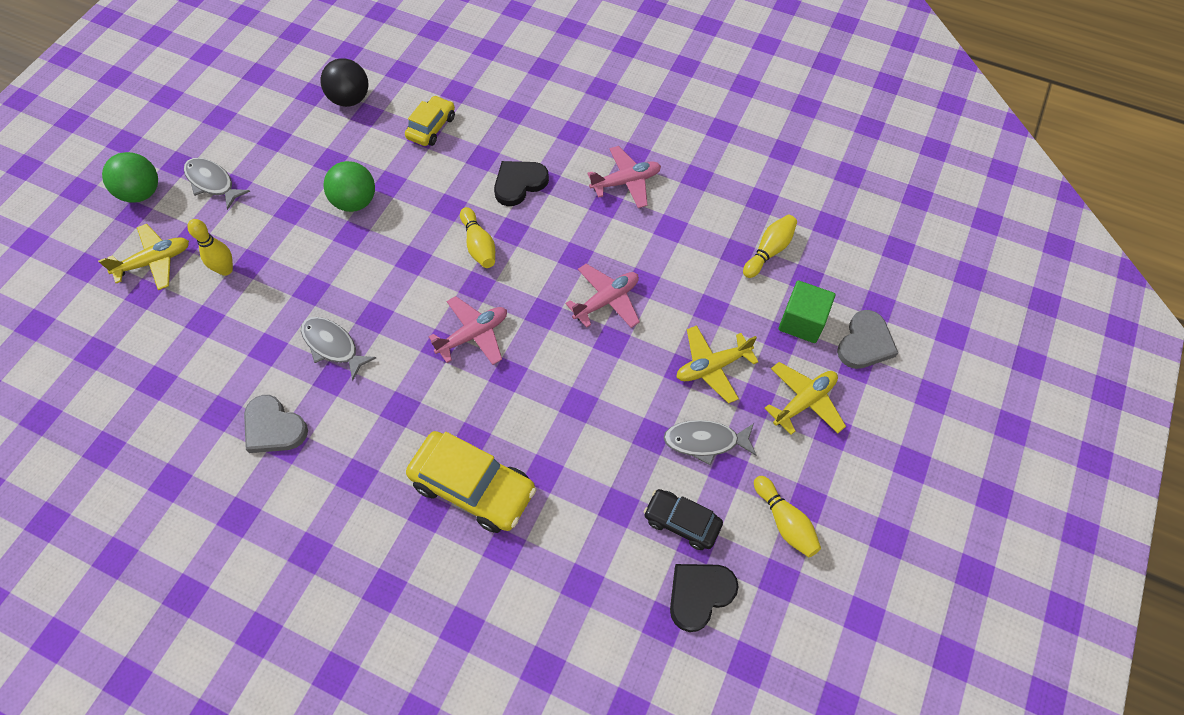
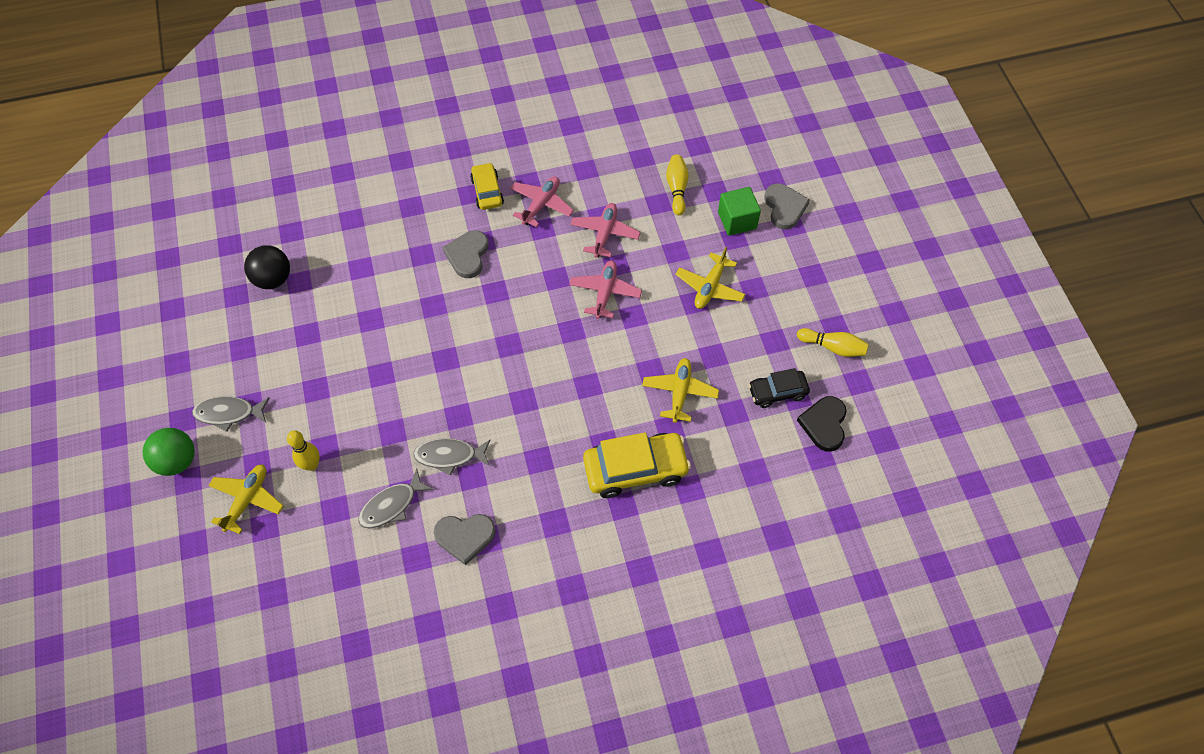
camera: 40 degrees left, 0 degrees up
green ball [324,161,375,212] -> none
yellow car [405,96,455,146] -> yellow car moved to [470,163,504,210]
pink plane [429,296,507,365] -> pink plane moved to [570,203,640,258]
yellow bowling pin [460,207,495,268] -> none
black heart [494,161,549,206] -> grey heart [442,230,489,278]
grey fish [663,420,756,466] -> grey fish moved to [358,469,434,529]
yellow plane [764,362,846,435] -> yellow plane moved to [642,358,719,423]

